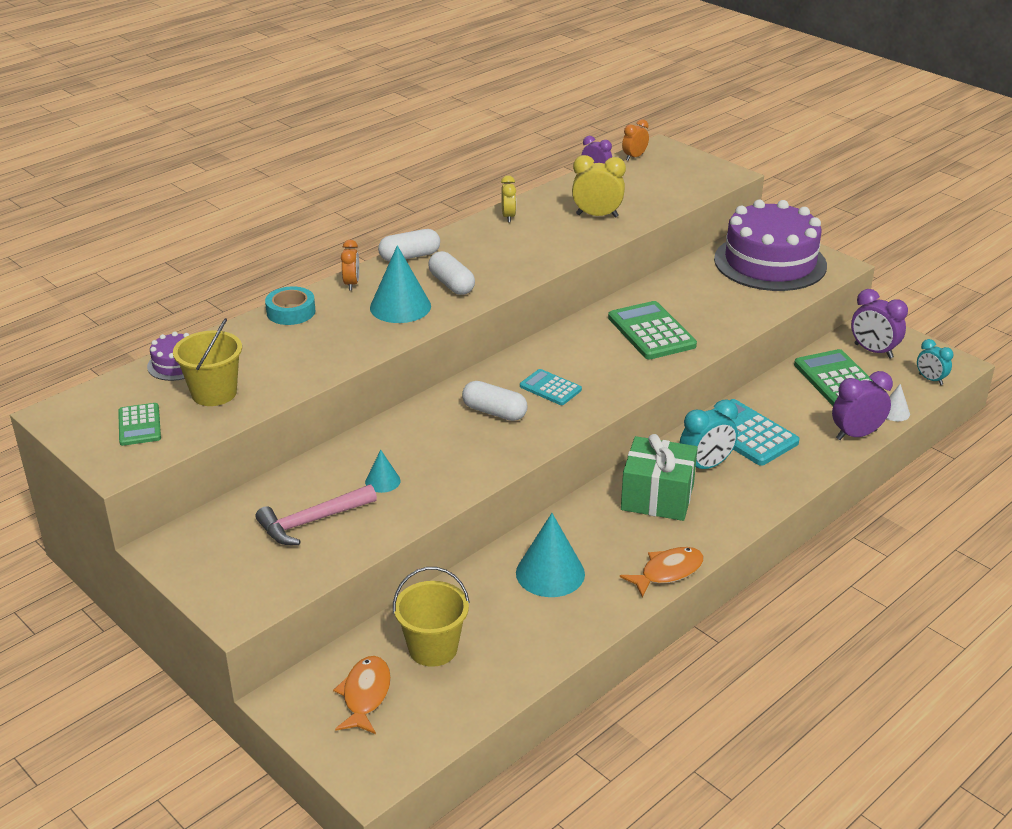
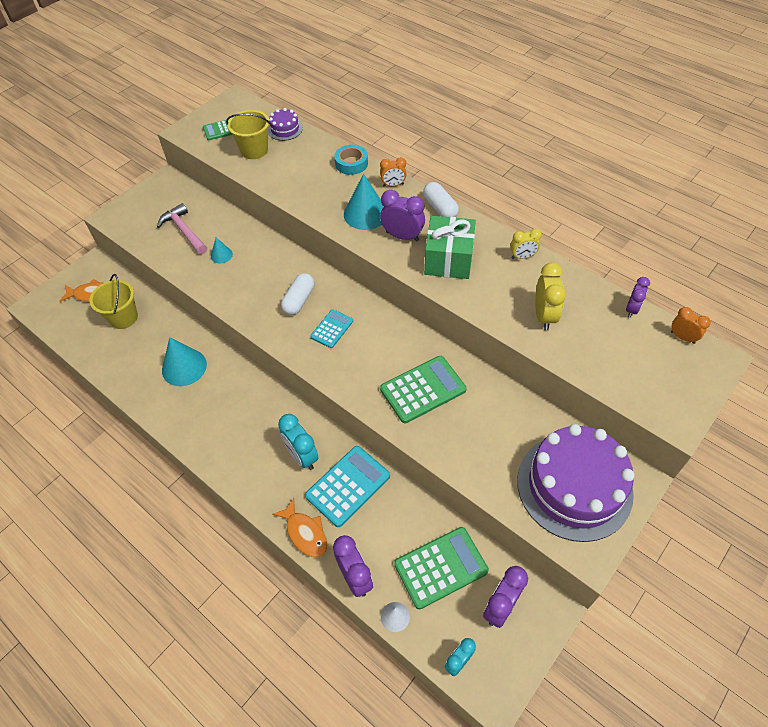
camera: 85 degrees right, 20 degrees up
white capsule [428,251,475,295] -> purple clock [380,190,425,242]
orange fish [620,547,704,598] -> orange fish moved to [272,498,327,557]
green gift [621,434,698,521] -> green gift moved to [424,216,476,279]

